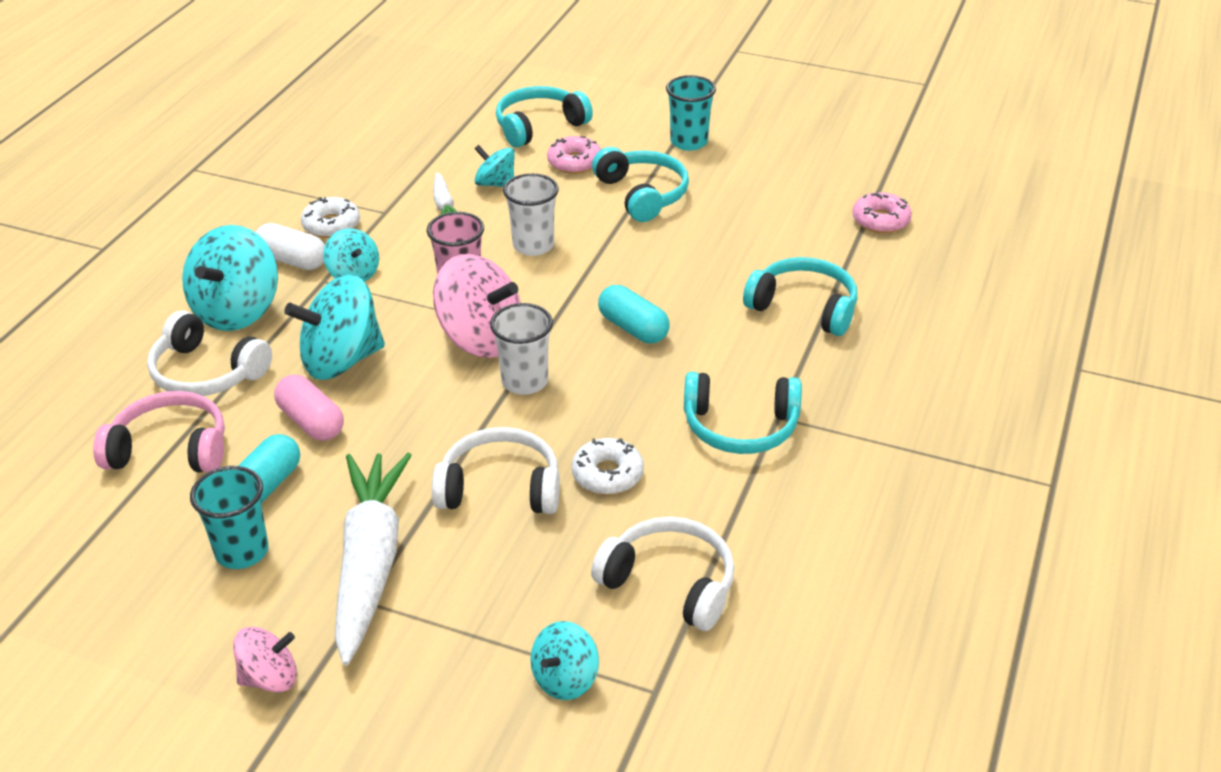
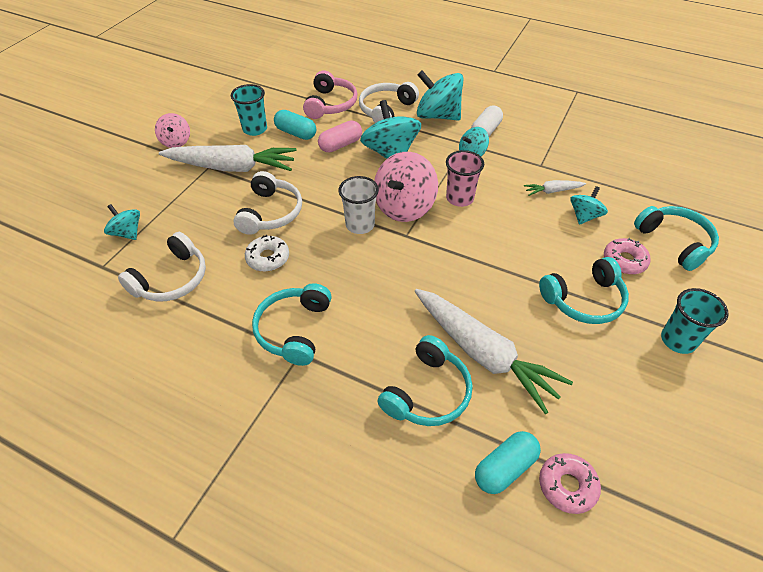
camera: 95 degrees right, 10 degrees up
white donut [301,197,360,238] -> none
white cup [503,173,559,256] -> none
turquoise capsule [598,285,669,343] -> turquoise capsule moved to [475,431,541,494]
none -> white carrot [415,289,573,414]

